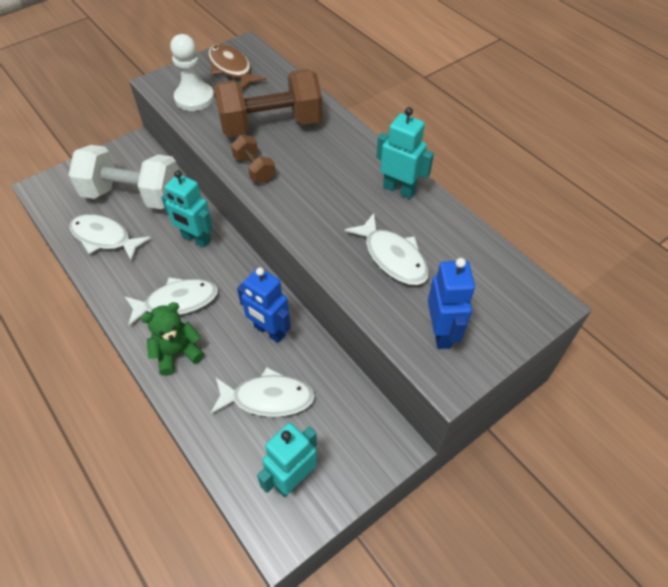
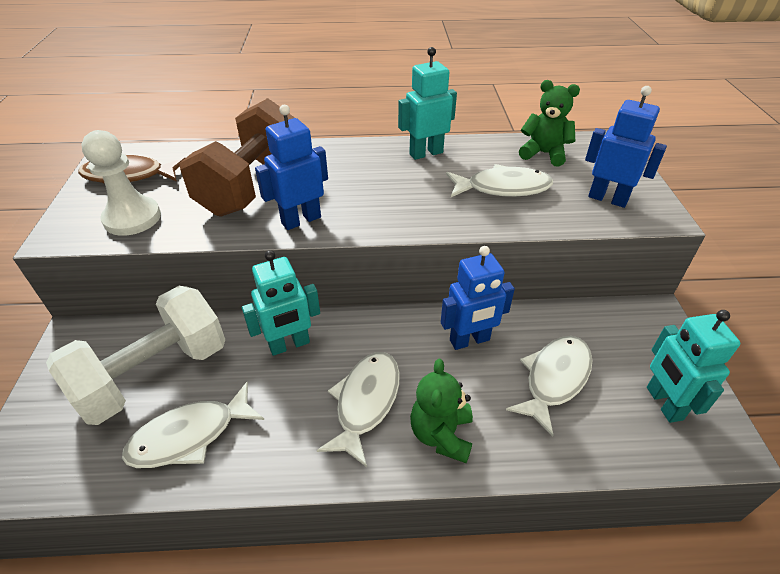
camera: 55 degrees left, 10 degrees down
brown dumbbell [231,135,276,183] -> blue robot [255,105,328,230]
none -> green teddy bear [519,80,580,167]

